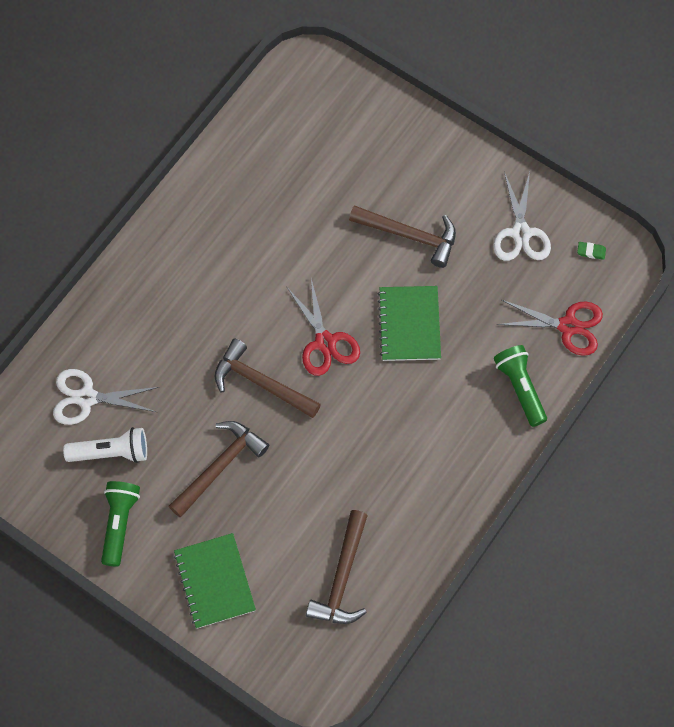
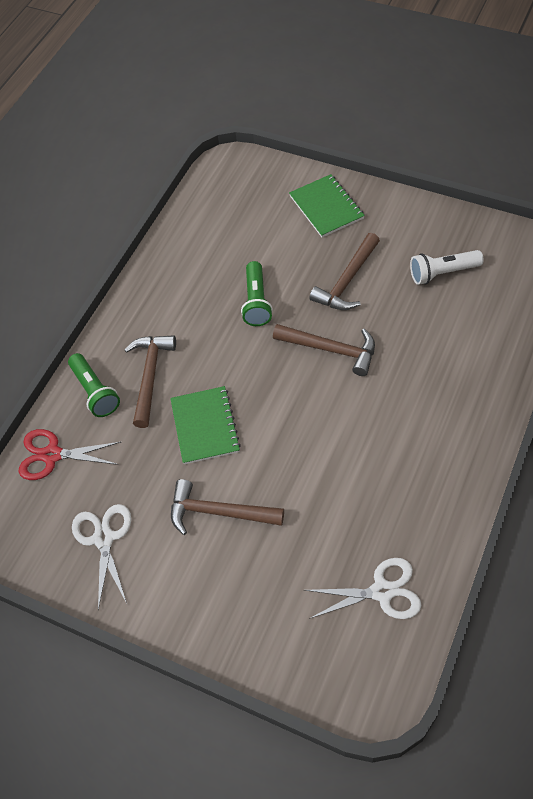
camera: 175 degrees right, 10 degrees down
white scissors [53,369,159,425] -> white scissors moved to [305,558,422,619]
green flashlight [101,481,140,567] -> green flashlight moved to [241,261,273,326]
red scissors [286,279,360,376] -> none
brown hammer [306,510,368,624] -> brown hammer moved to [124,335,176,428]
green eraser [577,242,606,260] -> none

